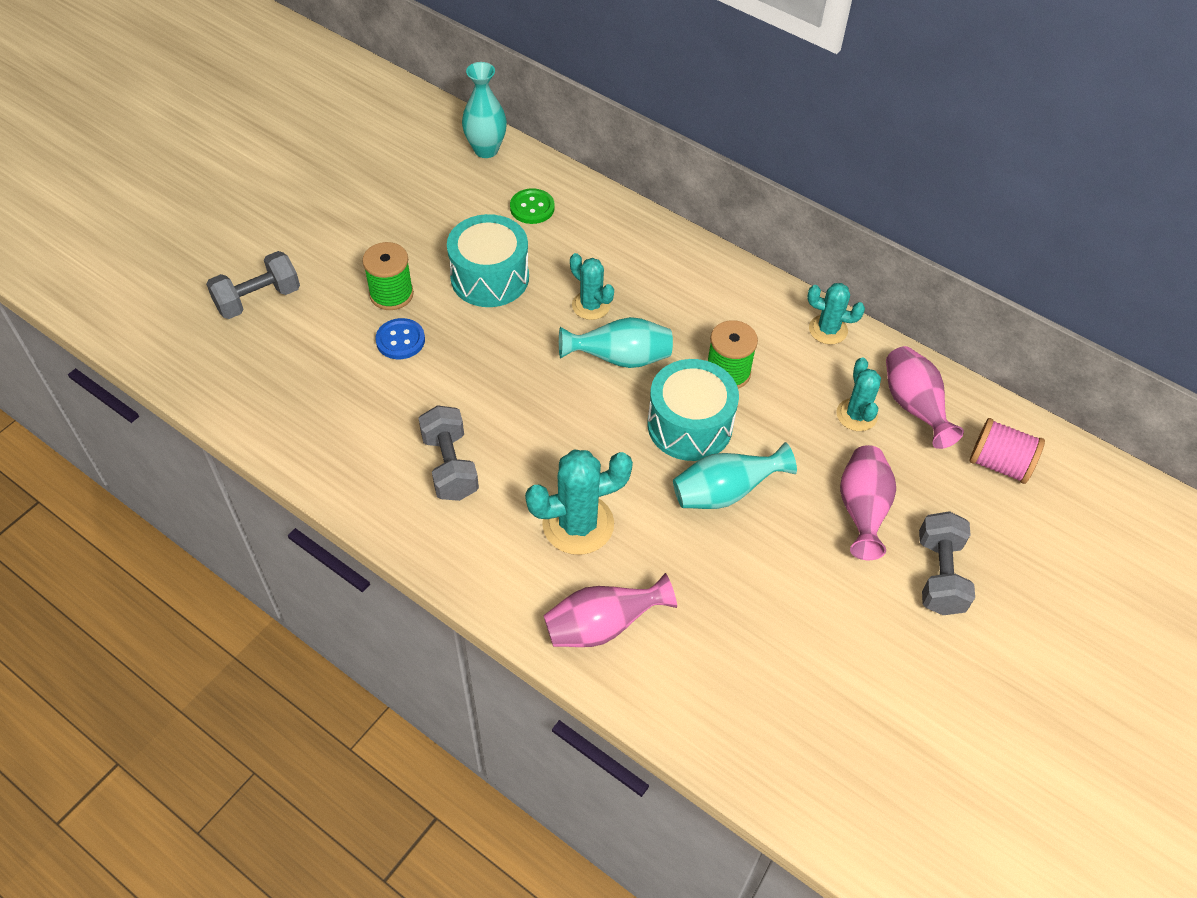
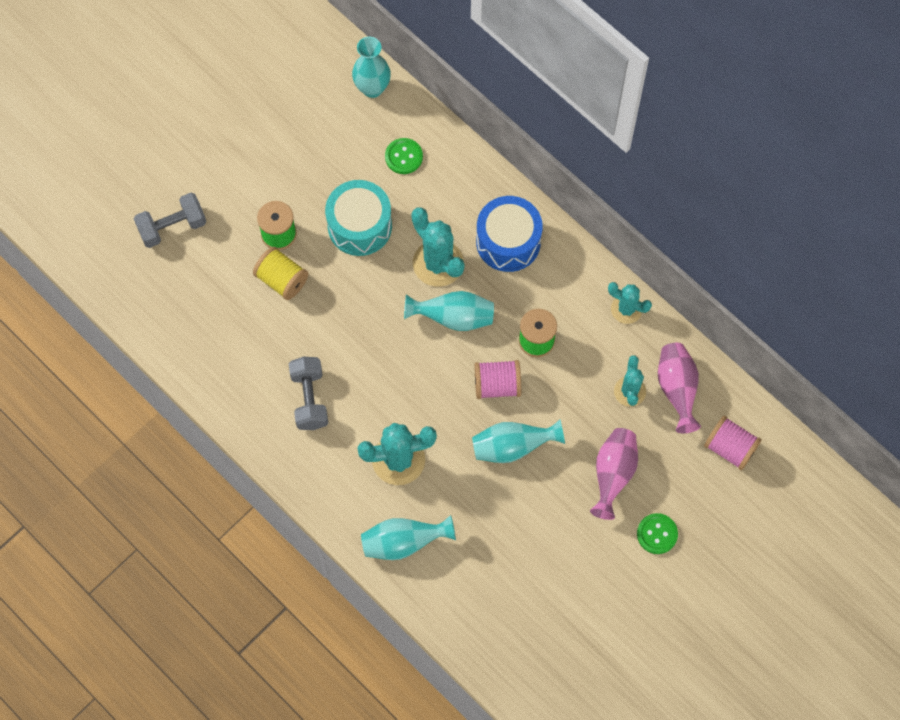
camera: 10 degrees right, 15 degrees up
blue button [375,318,425,359] -> yellow spool [253,247,309,300]
pink vase [543,573,677,647] -> turquoise vase [361,515,456,560]
turquoise cactus [570,253,614,320] -> turquoise cactus [411,208,465,287], size x1.63
turquoise drum [648,359,739,461] -> pink spool [475,360,521,399]
grey dumbbell [919,511,975,615] -> green button [637,513,678,554]
none -> blue drum [476,196,543,272]

